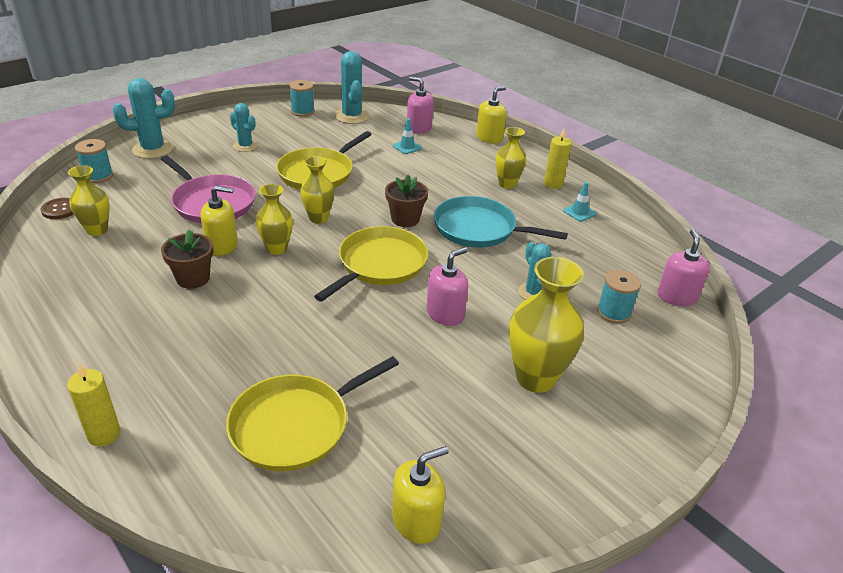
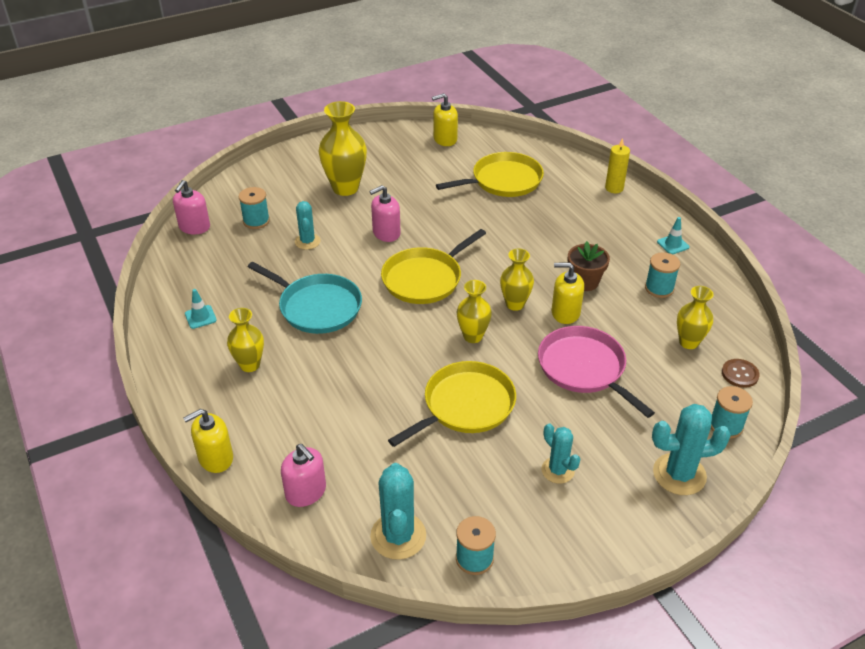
camera: 165 degrees left, 5 degrees up
brown flower pot [385,175,428,227] -> none
turquoise traffic cone [393,118,422,154] -> turquoise traffic cone moved to [657,217,690,254]
yellow candle [544,129,572,189] -> none
none -> turquoise spool [645,252,680,298]

